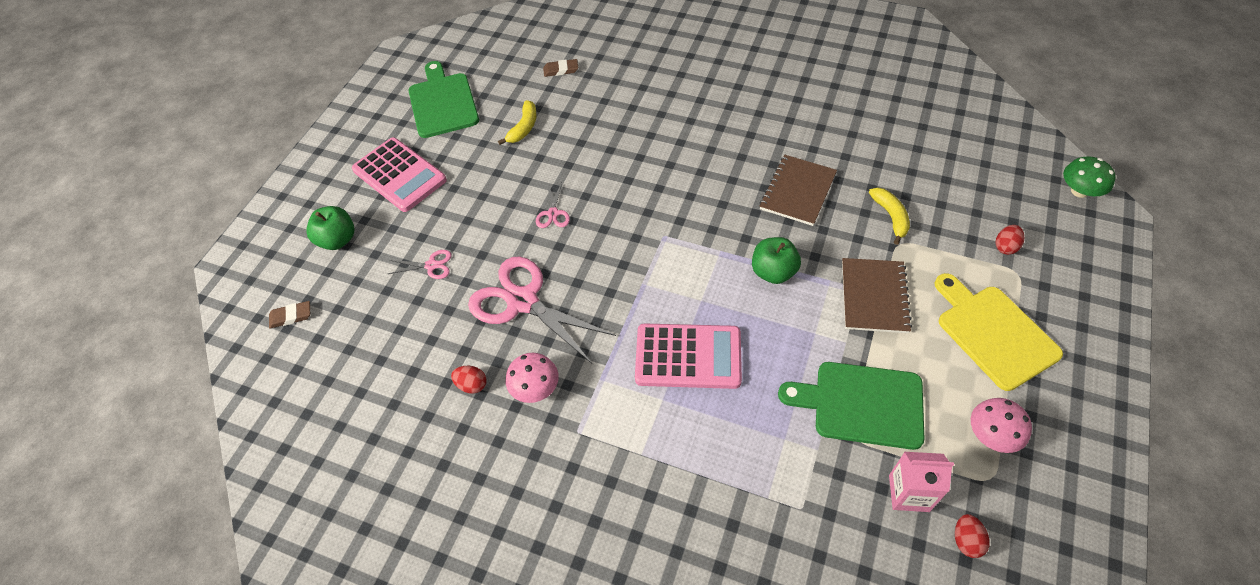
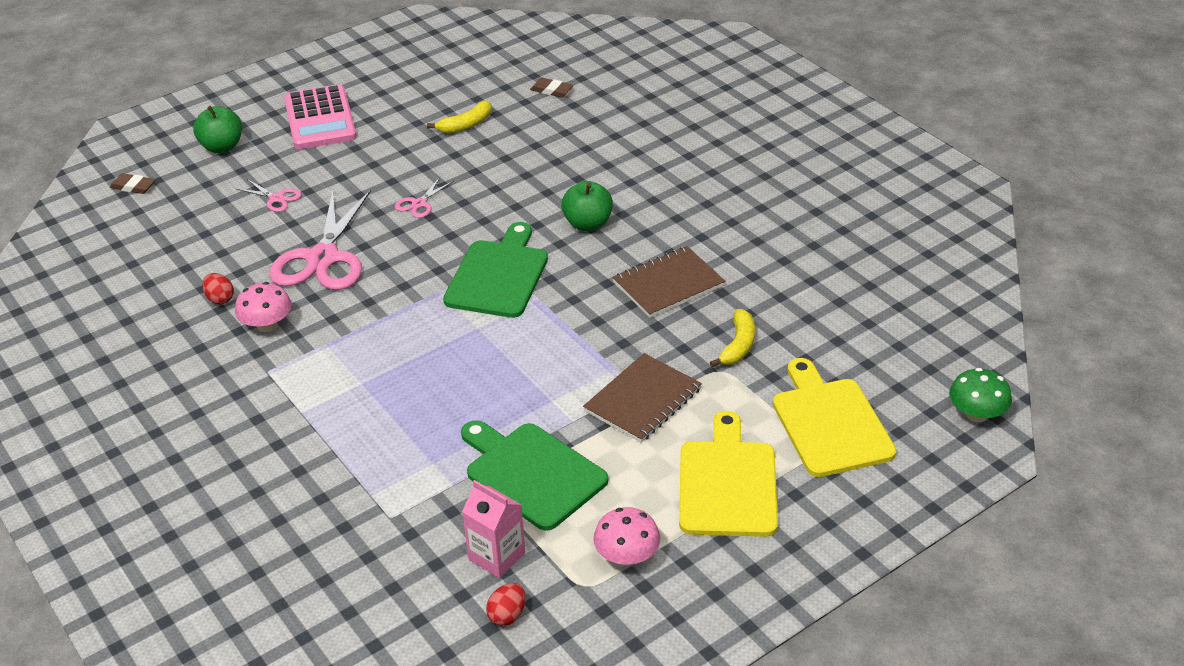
camera: 30 degrees right, 15 degrees down
green cutting board [409,61,479,138] -> green cutting board moved to [443,222,548,318]
pink scissors [468,257,616,363] -> pink scissors turned 150 degrees counterclockwise [270,190,371,290]
pink calculator [635,323,742,389] -> none
green apple [752,237,801,284] -> green apple moved to [561,181,613,231]
red egg [996,225,1024,255] -> yellow cutting board [773,358,896,477]

